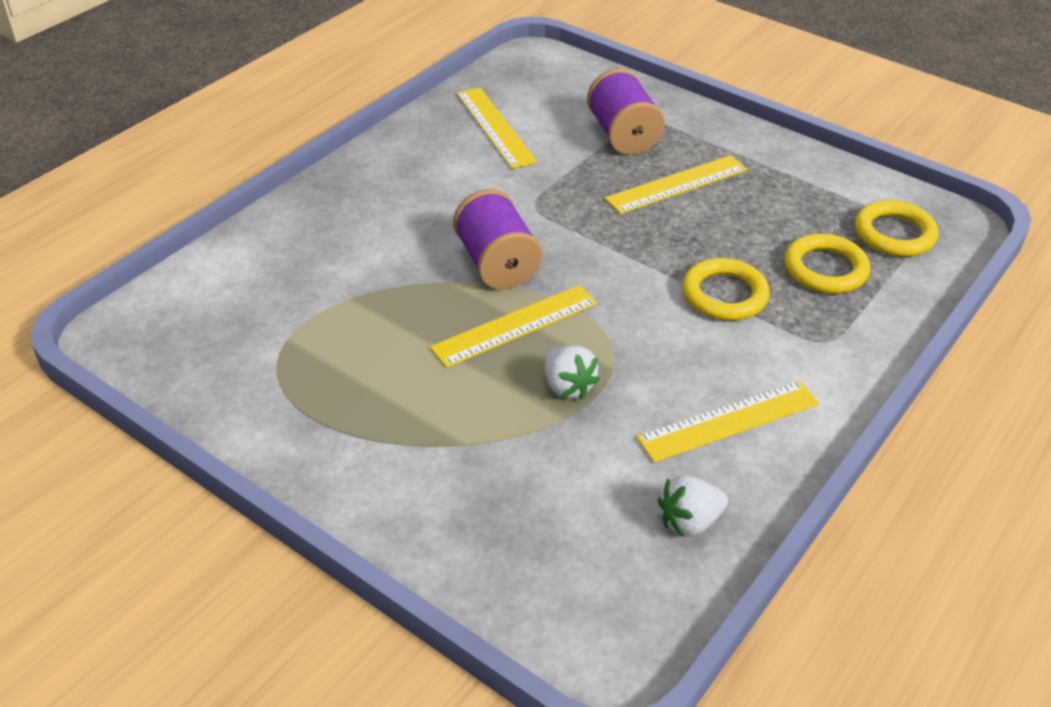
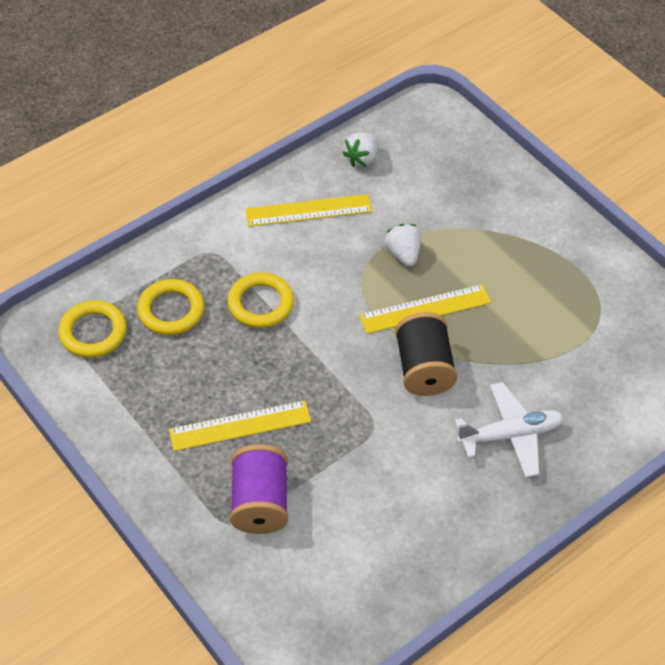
camera: 165 degrees left, 10 degrees up
purple spool [453,189,542,289] -> black spool [395,312,458,396]
yellow ruler [456,87,537,169] -> none
white strawberry [658,475,728,537] -> white strawberry turned 135 degrees clockwise [342,133,379,167]
none -> white plane [455,382,564,478]

